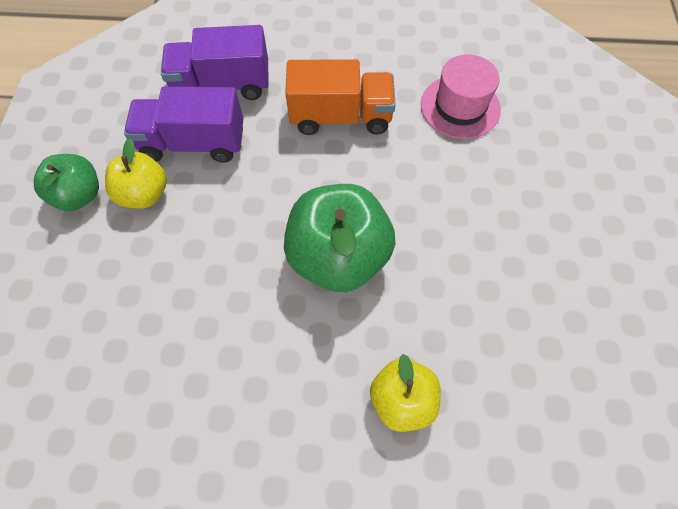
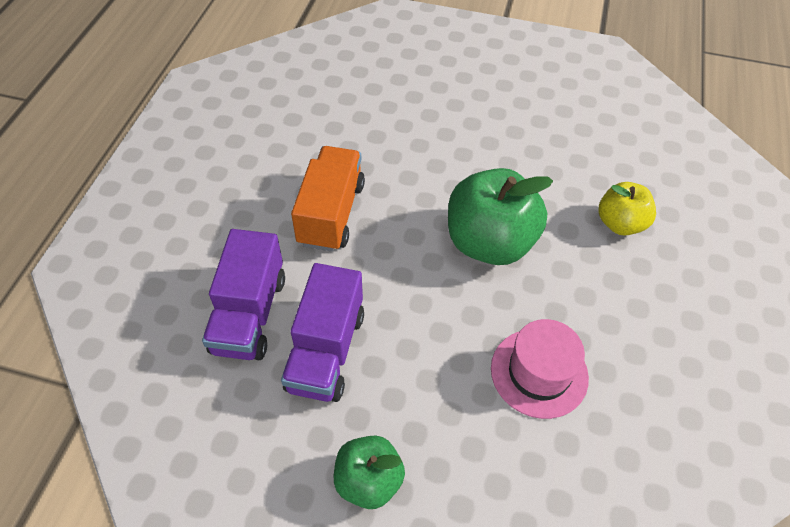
camera: 80 degrees left, 10 degrees down
yellow apple [105,138,167,209] -> none
pink hat [421,54,501,139] -> pink hat moved to [491,319,589,419]

